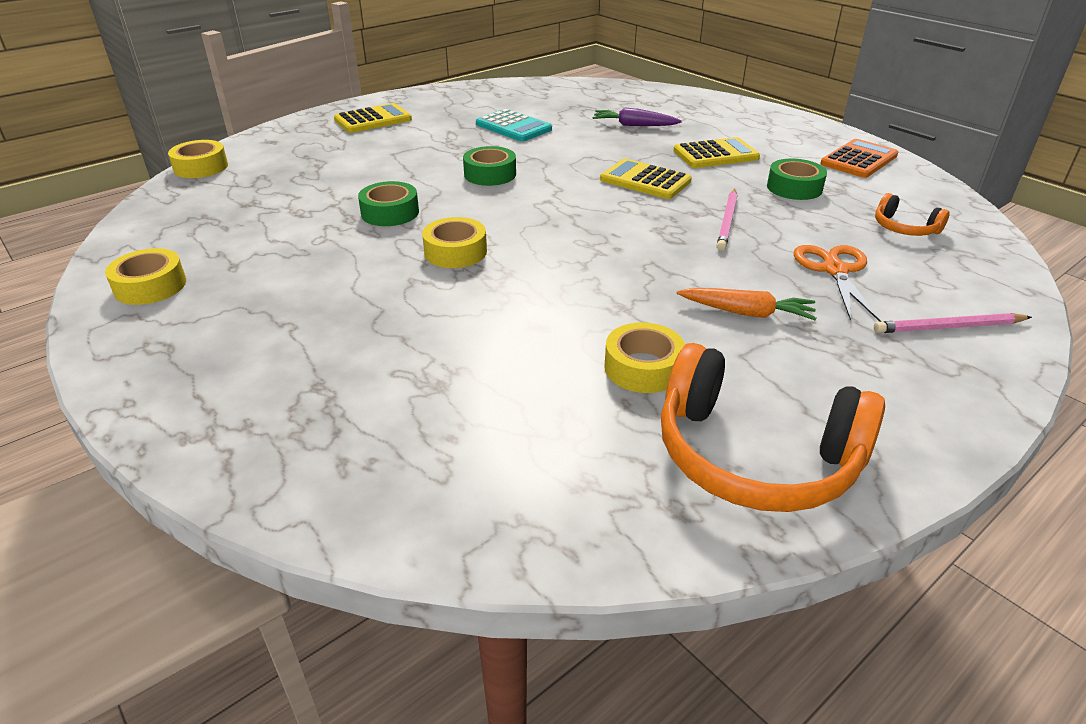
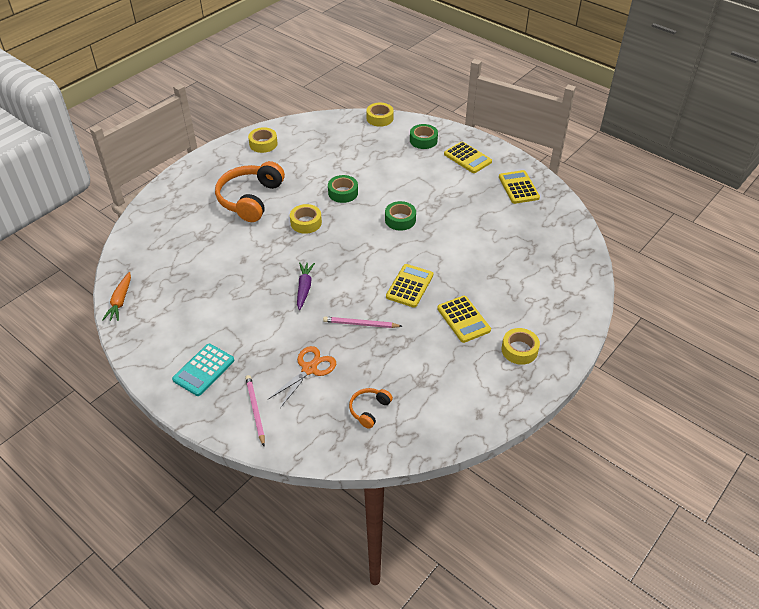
camera: 80 degrees right, 10 degrees up
turquoise calculator [476,109,552,142] -> turquoise calculator moved to [172,344,234,396]
purple carrot [593,108,682,126] -> purple carrot moved to [297,262,315,310]
yellow tape [604,322,685,393] -> yellow tape moved to [502,328,540,365]
orange headphones [661,343,885,512] -> orange headphones moved to [215,161,285,222]
orange carrot [676,288,817,320] -> orange carrot moved to [102,272,131,321]
green tape [767,158,827,200] -> green tape moved to [410,124,438,149]
orange scissors [793,245,881,322] -> orange scissors turned 45 degrees counterclockwise [268,346,336,408]
orange calculator [820,139,898,178] -> none
none -> yellow calculator [499,170,540,204]

